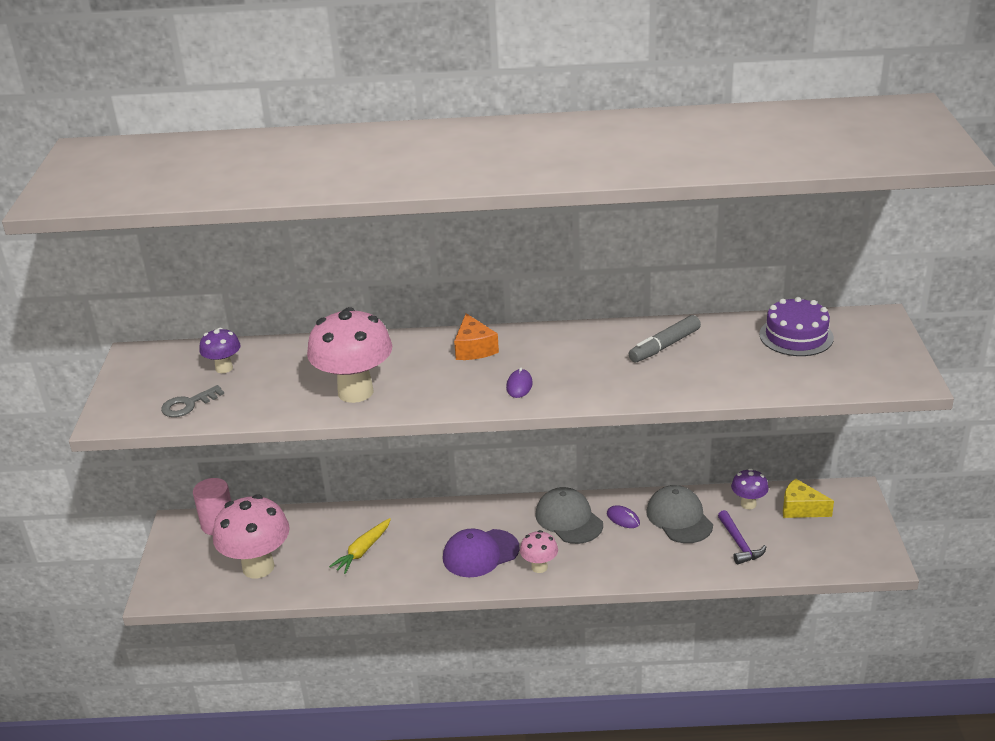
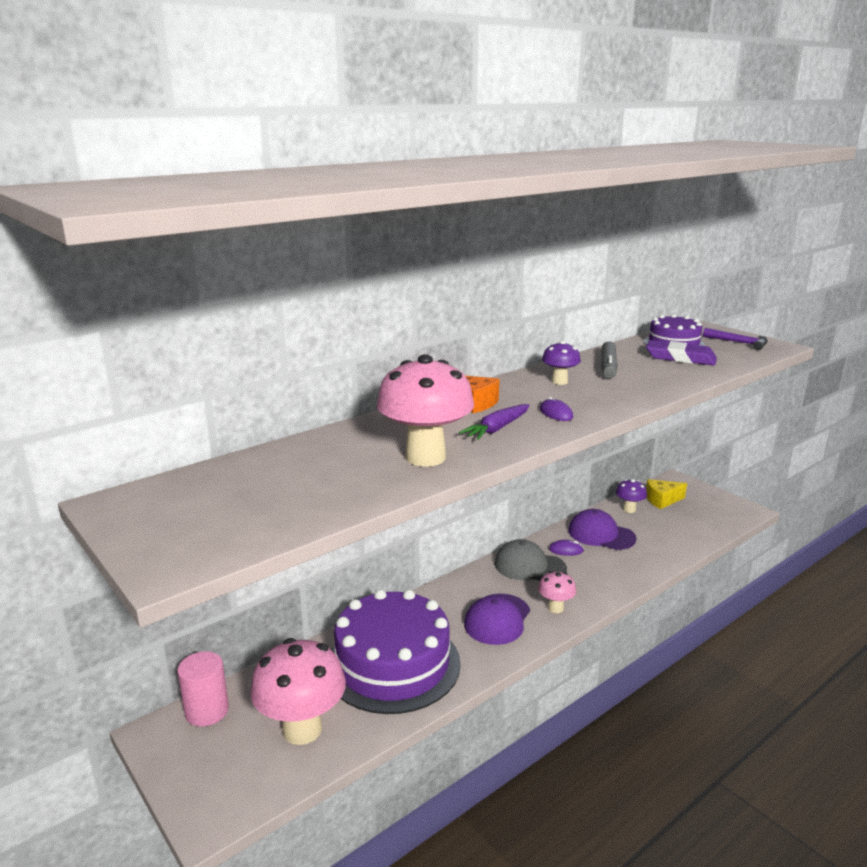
camera: 40 degrees left, 10 degrees down
grey key [161,385,224,417] -> none
purple mushroom [199,328,241,373] -> purple mushroom moved to [542,341,581,385]
yellow carrot [329,518,391,574] -> purple cake [331,589,461,714]
grey cap [646,485,713,543] -> purple cap [569,509,636,550]
purple hammer [718,510,767,564] -> purple hammer moved to [703,328,768,350]
none -> purple carrot [459,404,530,440]
none -> purple eraser [646,340,717,366]

